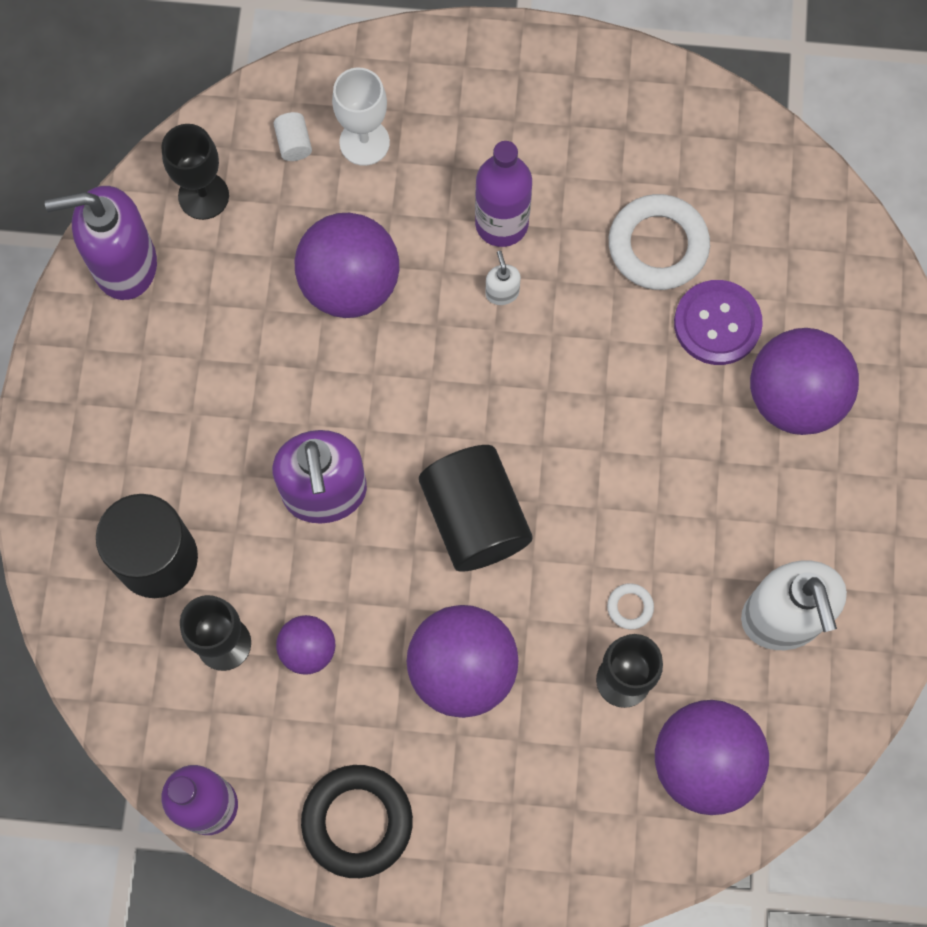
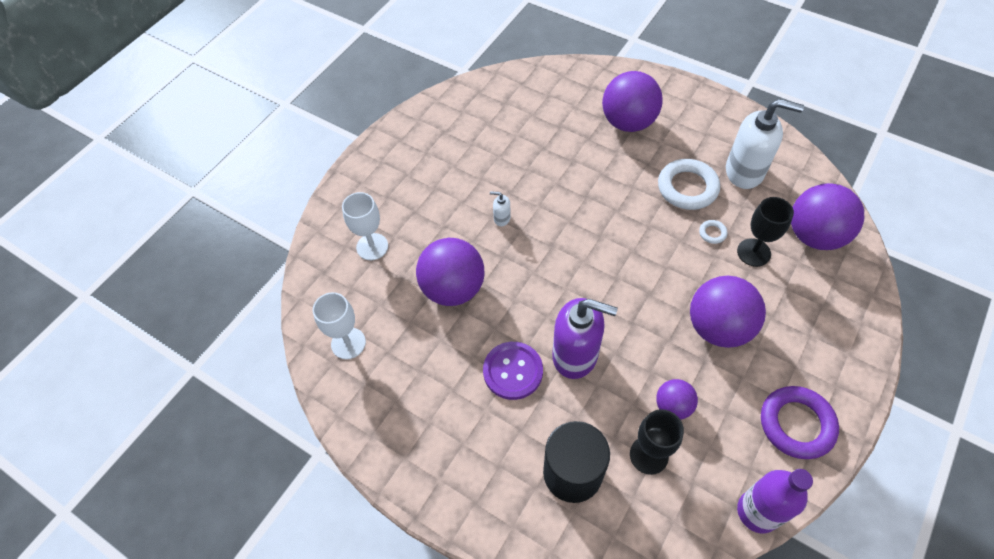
camera: 60 degrees left, 15 degrees down
purple soap dispenser [45,186,157,300] -> none
black goblet [161,124,229,220] -> white goblet [313,292,366,359]
white cylinder [273,112,312,161] -> none
black ring [301,765,413,878] -> purple ring [761,386,839,459]
black cylinder [419,445,533,572] -> none
purple bottle [475,141,532,247] -> none
white ring [609,194,710,290] -> white ring moved to [658,159,720,210]
purple button [674,280,763,365] -> purple button moved to [483,342,543,400]

